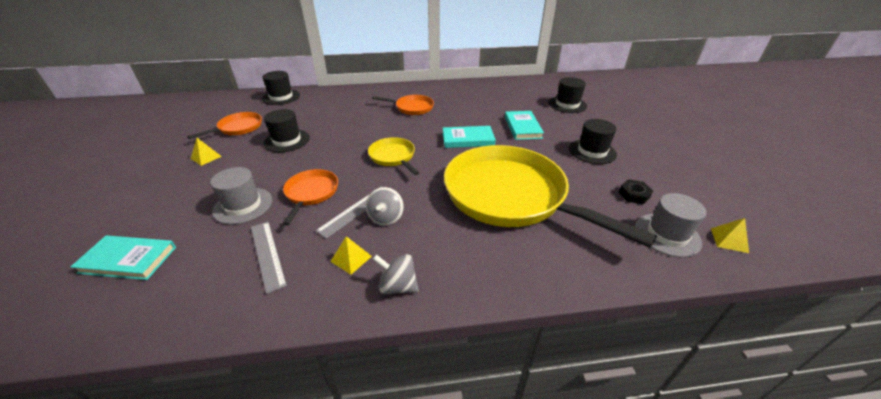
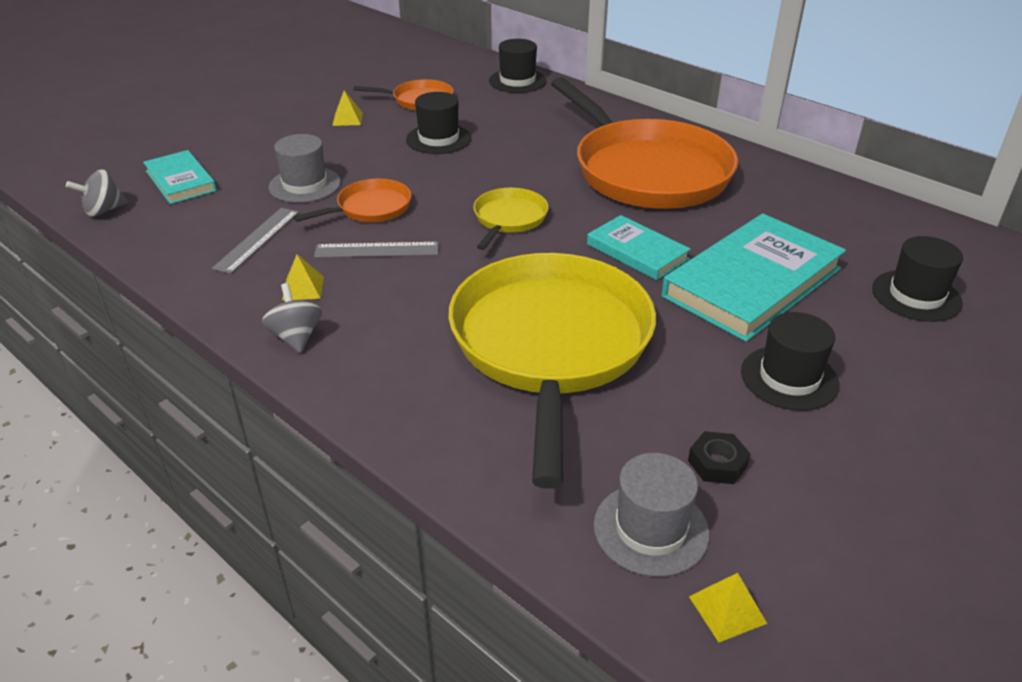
camera: 50 degrees right, 0 degrees up
grey spinning top [366,187,404,226] -> grey spinning top moved to [66,169,128,217]
orange pan [372,95,434,115] -> orange pan [551,77,738,209], size x2.26
turquoise book [505,111,544,140] -> turquoise book [662,214,846,342], size x1.81

